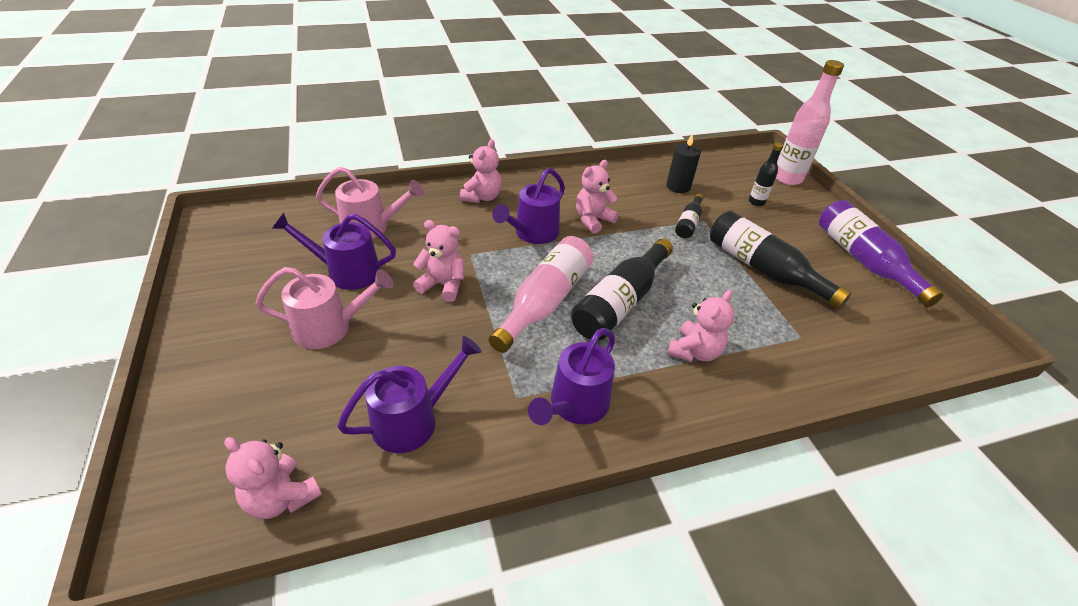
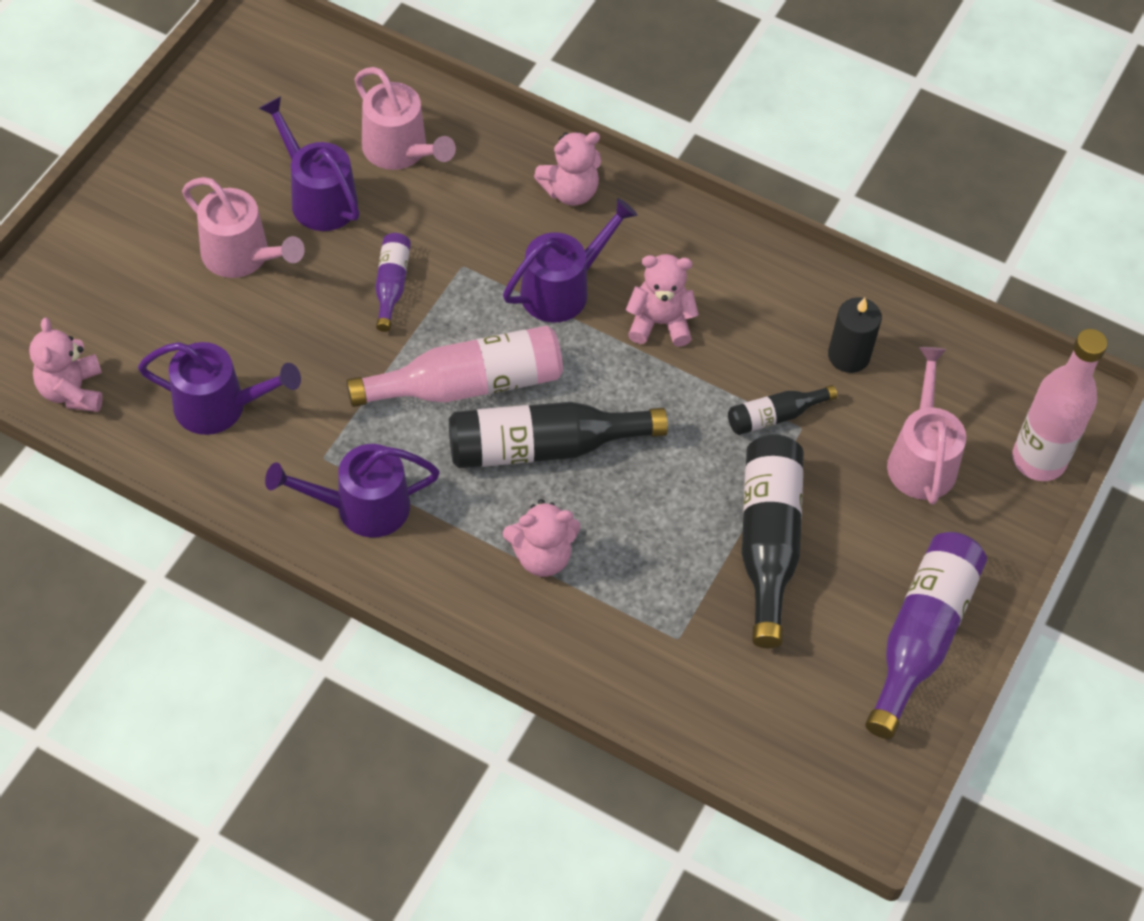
camera: 45 degrees right, 15 degrees up
pink teddy bear [413,220,464,302] -> purple bottle [375,233,411,332]
purple watering can [492,168,565,244] -> purple watering can turned 150 degrees clockwise [503,198,637,323]
black bottle [749,142,783,206] -> pink watering can [887,347,966,505]

